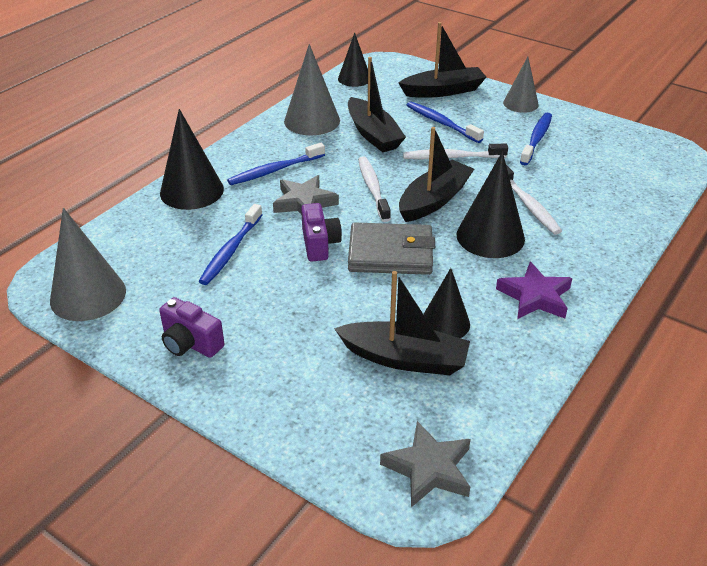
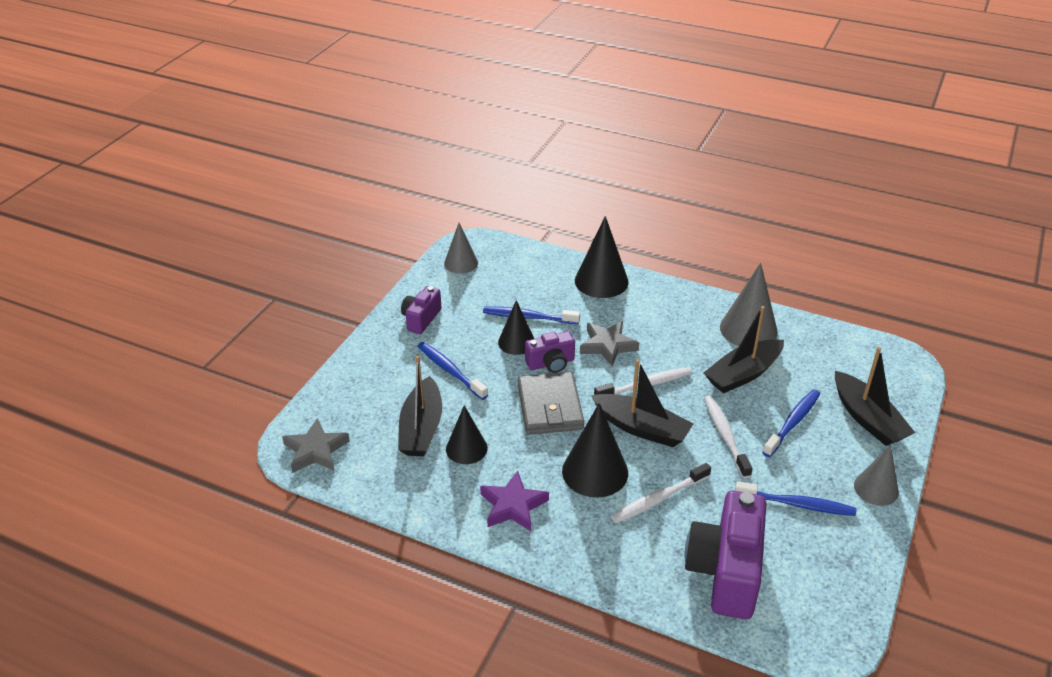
camera: 80 degrees right, 0 degrees up
grey cone [50,208,126,321] -> grey cone [444,223,478,274], size x0.65
blue toothbrush [227,143,325,185] -> blue toothbrush moved to [417,342,488,400]
black cone [338,33,368,87] -> black cone moved to [498,300,534,355]
none -> purple camera [685,490,767,619]

